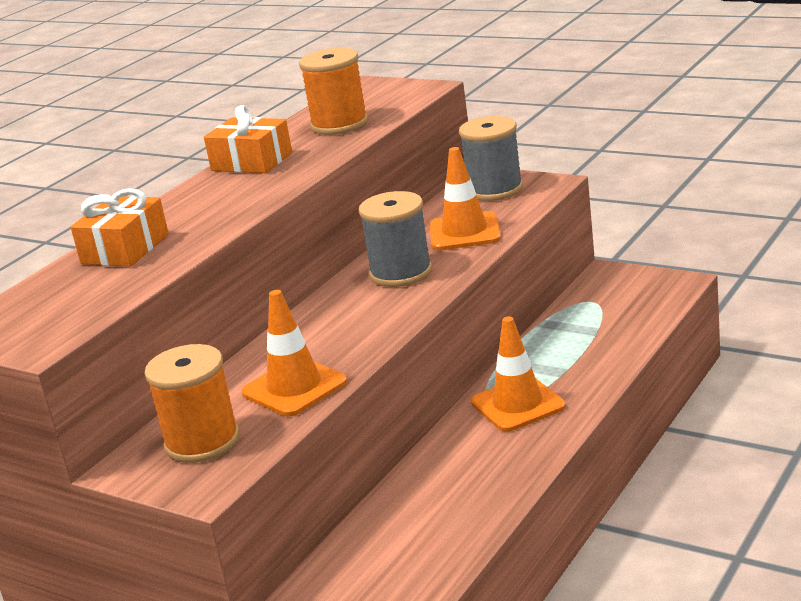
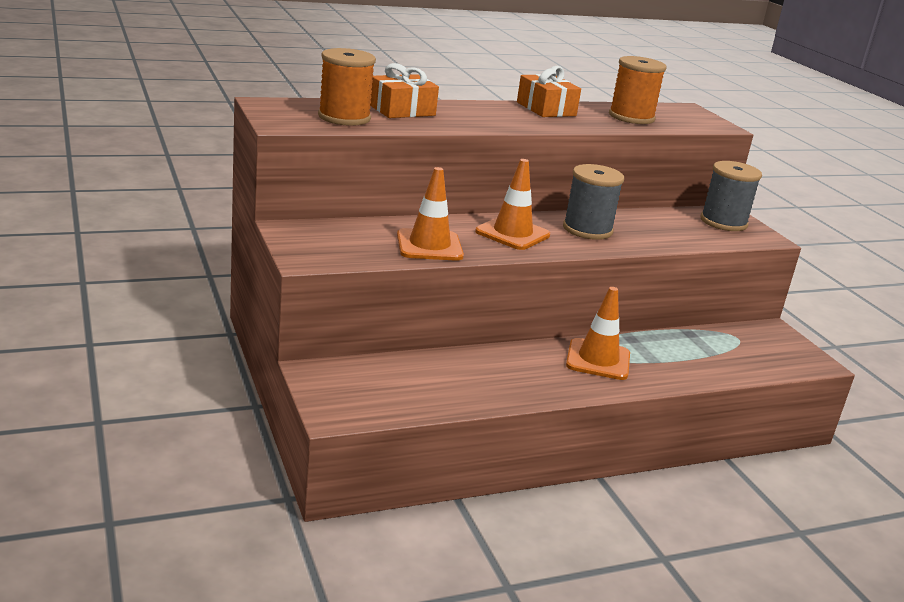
camera: 30 degrees right, 0 degrees up
orange spool [144,344,240,463] -> orange spool moved to [318,48,376,126]
orange traffic cone [430,147,501,250] -> orange traffic cone moved to [475,159,550,250]

